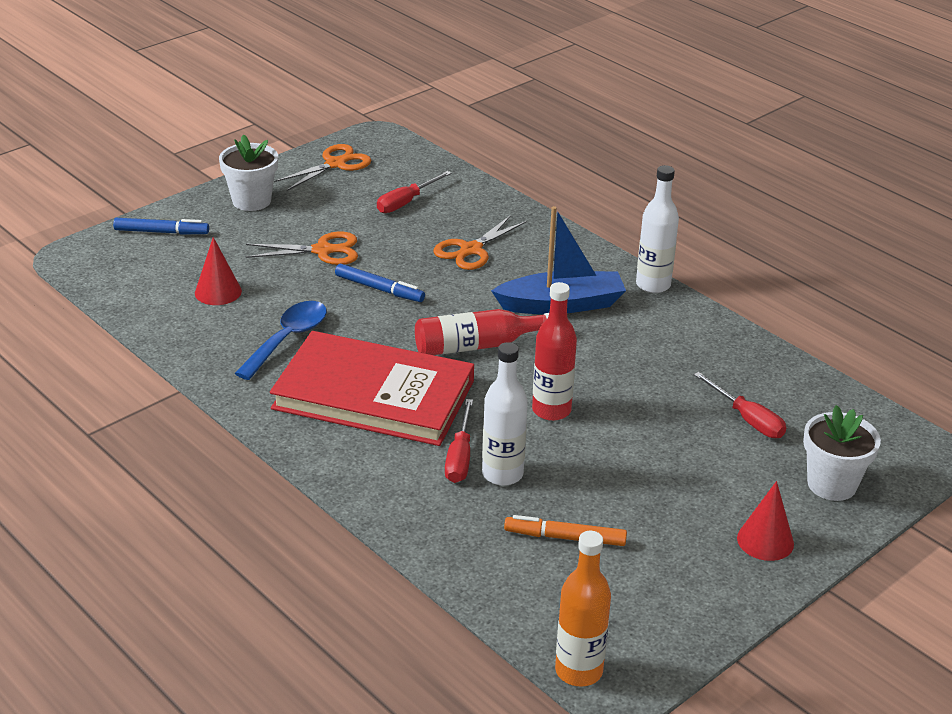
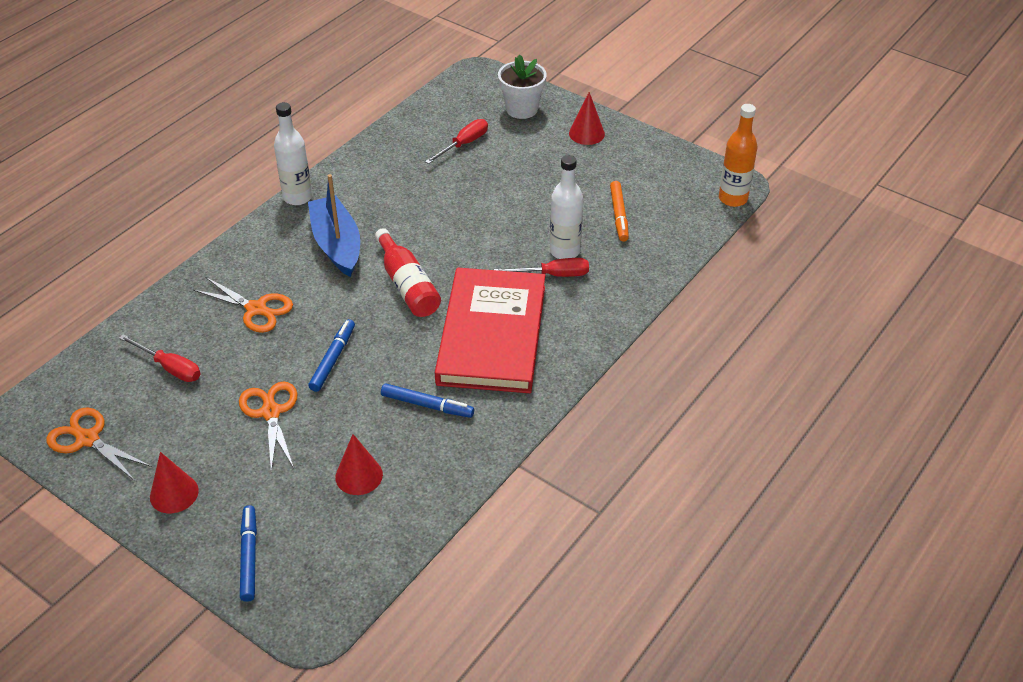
camera: 100 degrees left, 10 degrees up
white flower pot [219,134,278,211] -> red cone [150,452,199,513]
blue spoon [234,301,327,380] -> blue marker [381,383,474,418]
red bottle [532,282,577,421] -> none

